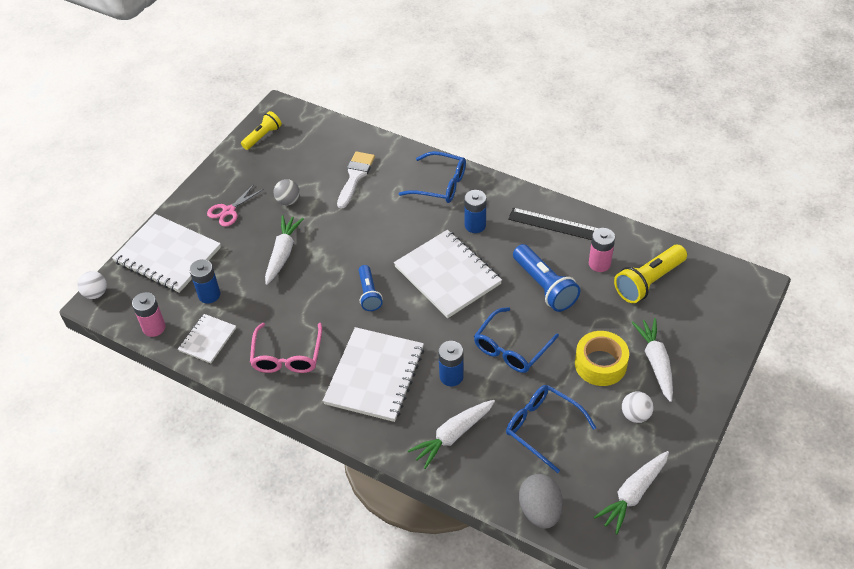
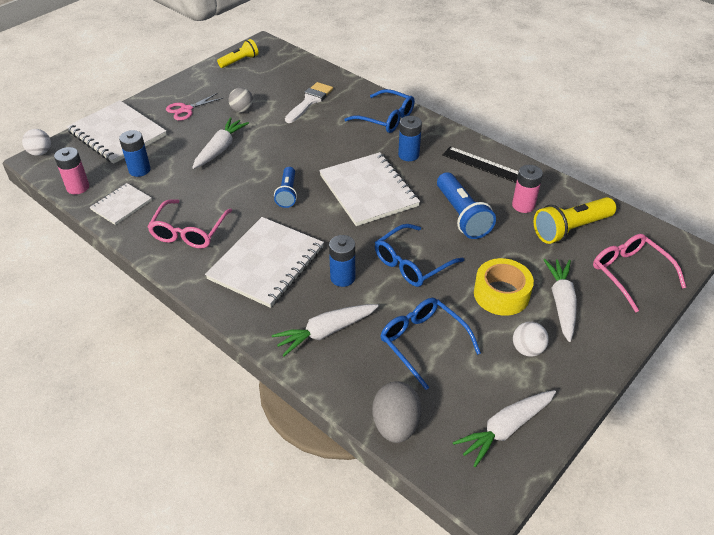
camera: 10 degrees right, 5 degrees down
none -> pink glasses [593,234,686,312]

